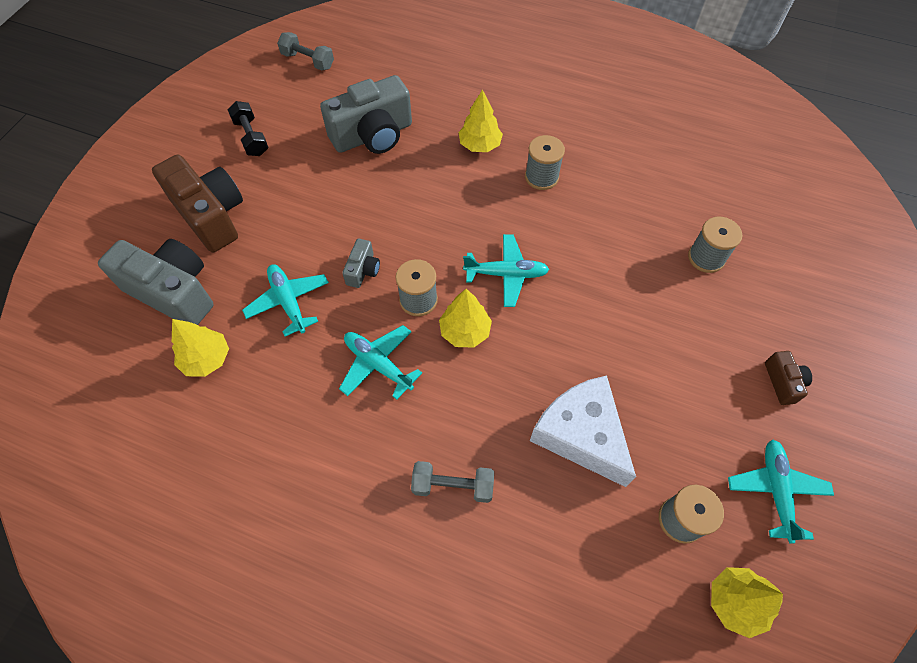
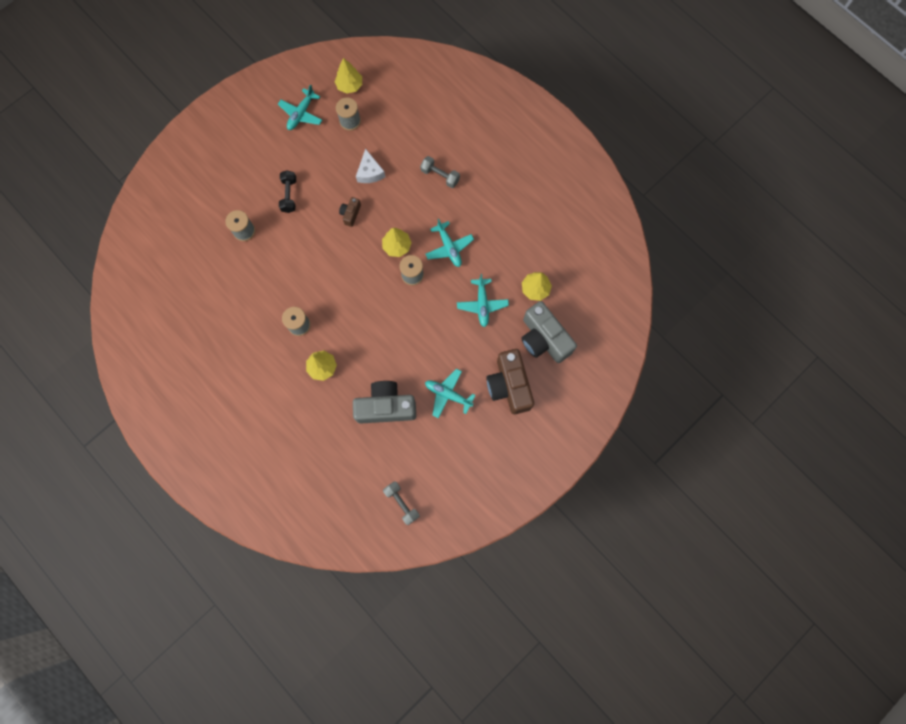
camera: 155 degrees left, 15 degrees up
black dumbbell [227,101,269,156] -> black dumbbell moved to [279,170,296,213]
grey camera [342,239,380,288] -> none
turquoise plane [463,234,549,307] -> turquoise plane moved to [425,369,476,418]
white cheese [530,376,636,487] -> white cheese [356,148,385,183], size x0.61
brown camera [765,351,812,405] -> brown camera moved to [339,197,361,227]

